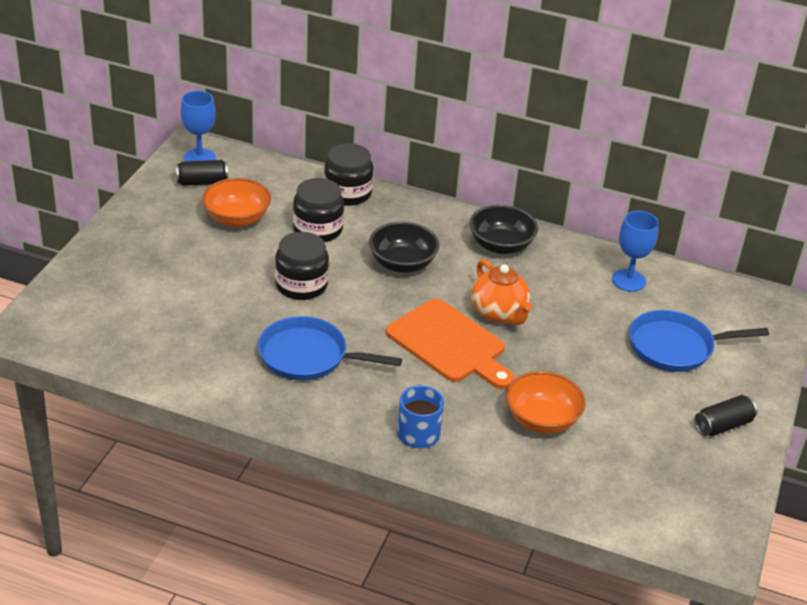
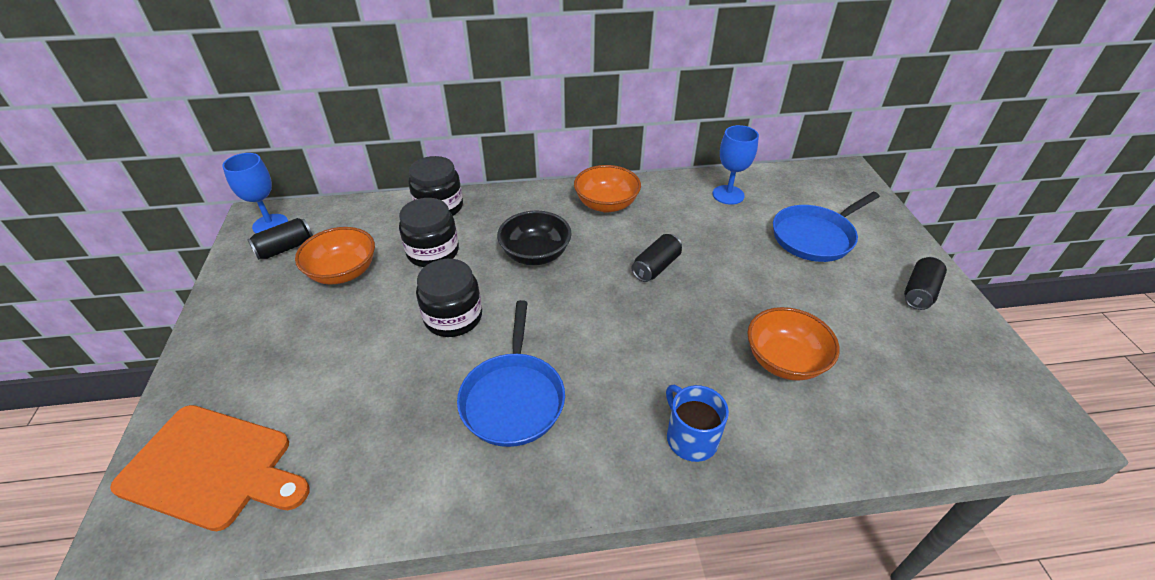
camera: 25 degrees left, 5 degrees up
blue pan [258,316,402,381] -> blue pan turned 75 degrees counterclockwise [457,300,565,447]
orange cutting board [386,299,515,389] -> orange cutting board moved to [110,405,310,531]
black bowl [470,205,538,254] -> orange bowl [574,165,641,213]
orange teapot [471,259,532,325] -> black can [632,234,682,282]

